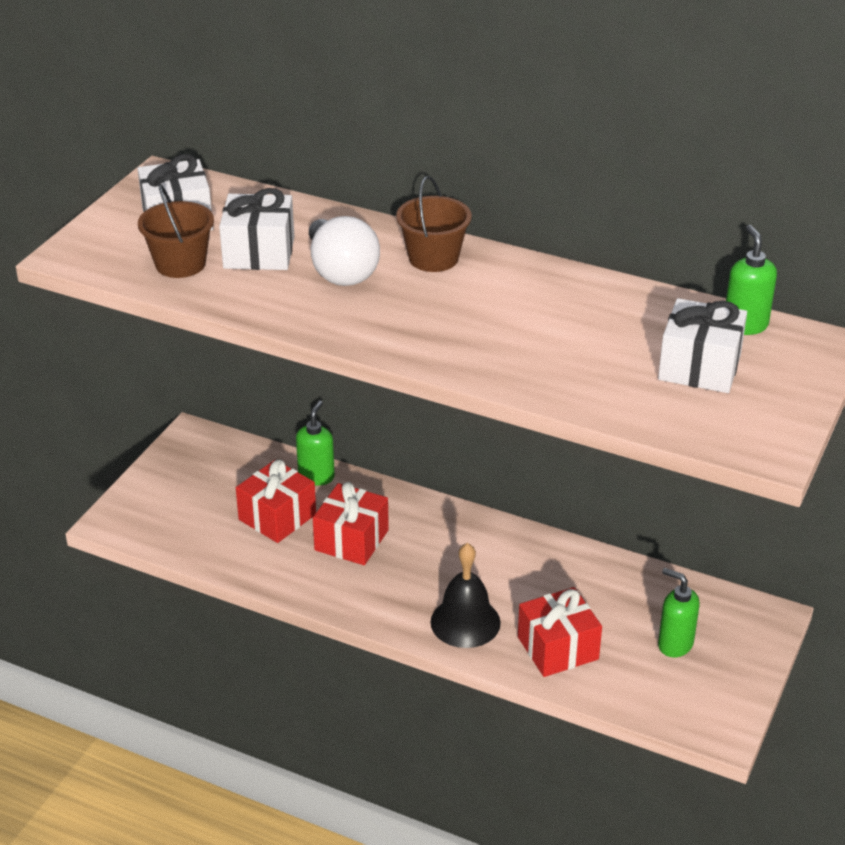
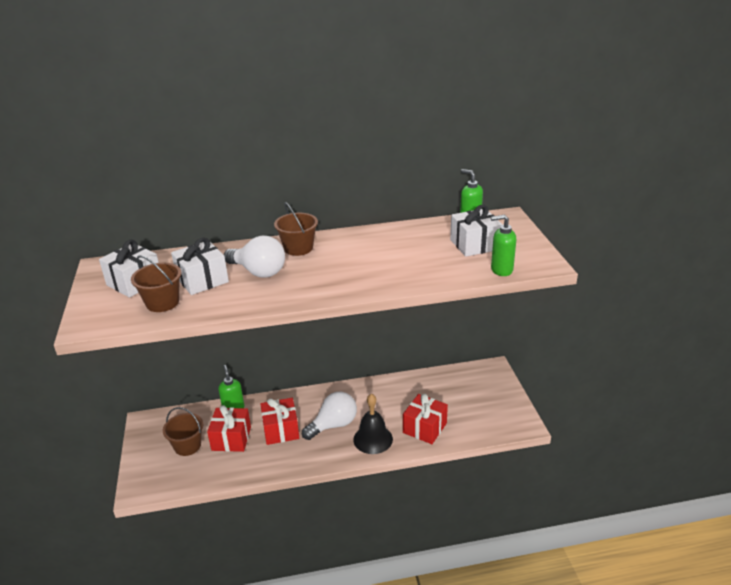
camera: 35 degrees left, 5 degrees down
green soap dispenser [658,568,700,657] -> green soap dispenser moved to [491,214,516,276]
none -> brown bucket [163,407,204,456]
none -> white light bulb [302,392,357,440]

